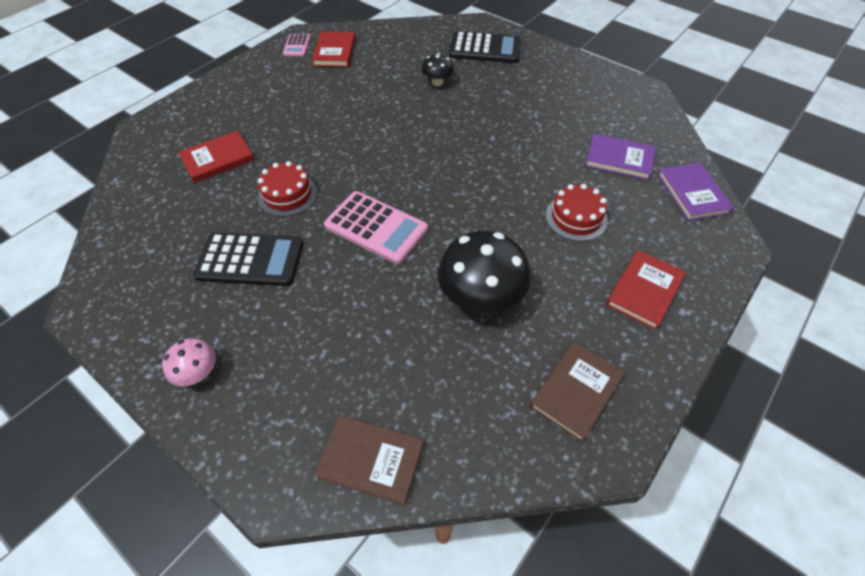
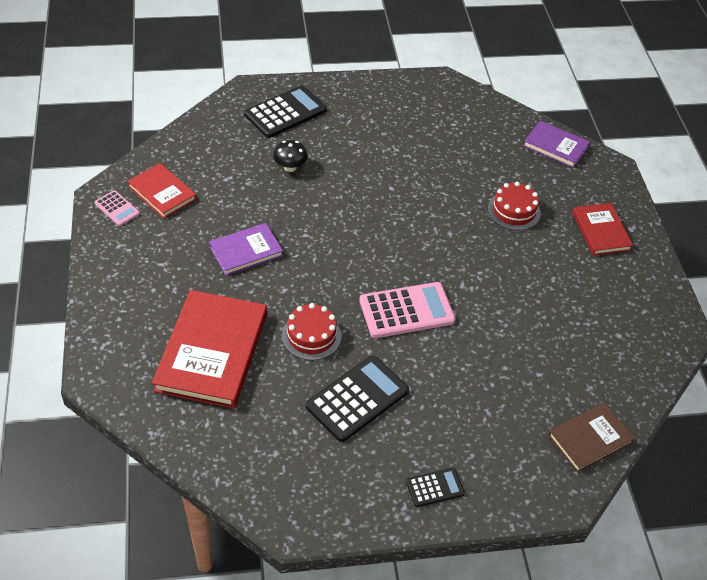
camera: 50 degrees left, 5 degrees down
pink mushroom [162,338,216,387] -> black calculator [406,468,465,507]
red book [178,131,255,183] -> red book [152,290,267,409], size x1.77
black mushroom [438,231,531,314] -> none
brown book [530,342,625,442] -> none
purple book [585,134,656,180] -> purple book moved to [209,223,283,276]

